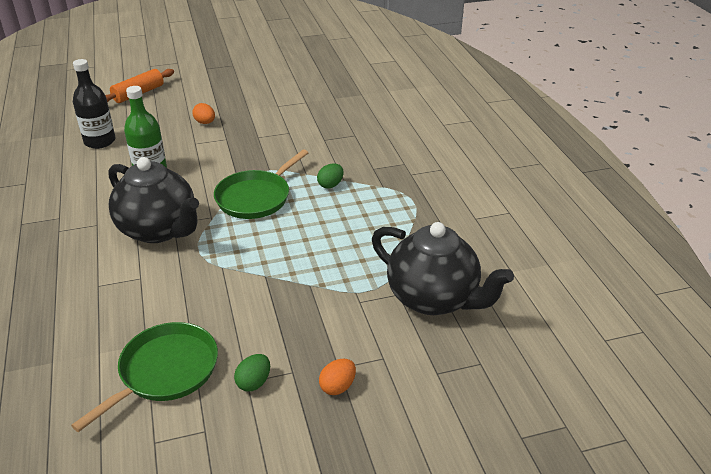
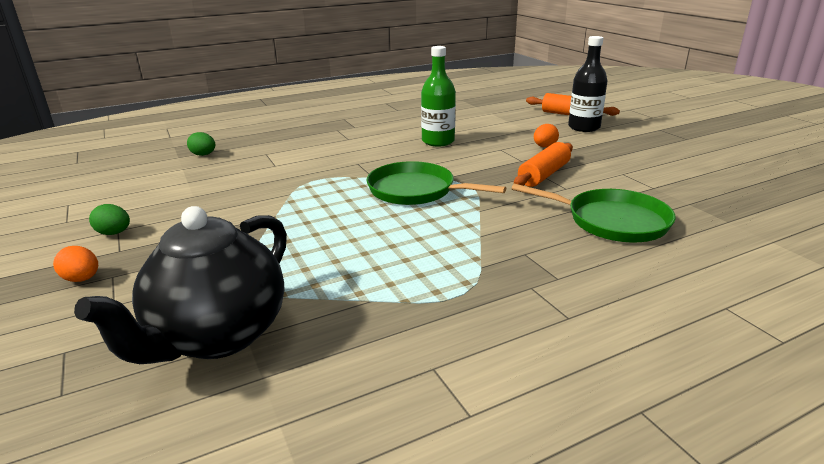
camera: 80 degrees right, 10 degrees down
green pan [71,322,218,432] -> green pan moved to [512,184,676,242]
black bottle [73,59,116,149] -> black bottle moved to [568,36,607,132]
black teapot [108,157,199,243] -> none
green egg [317,164,344,189] -> green egg moved to [187,132,215,156]
none -> orange rolling pin [514,142,573,187]

